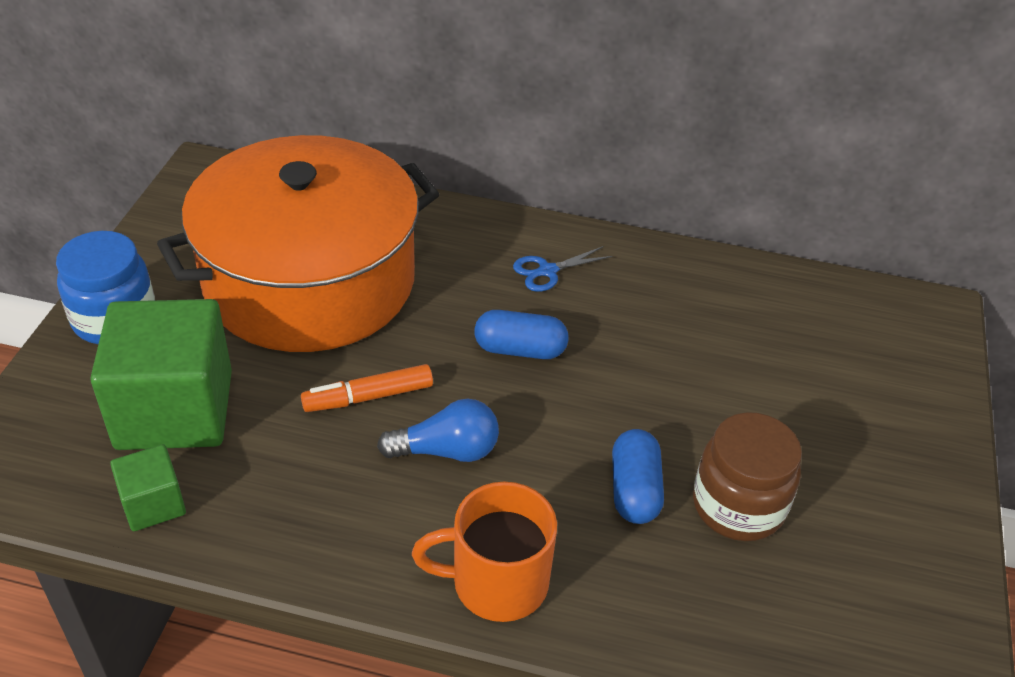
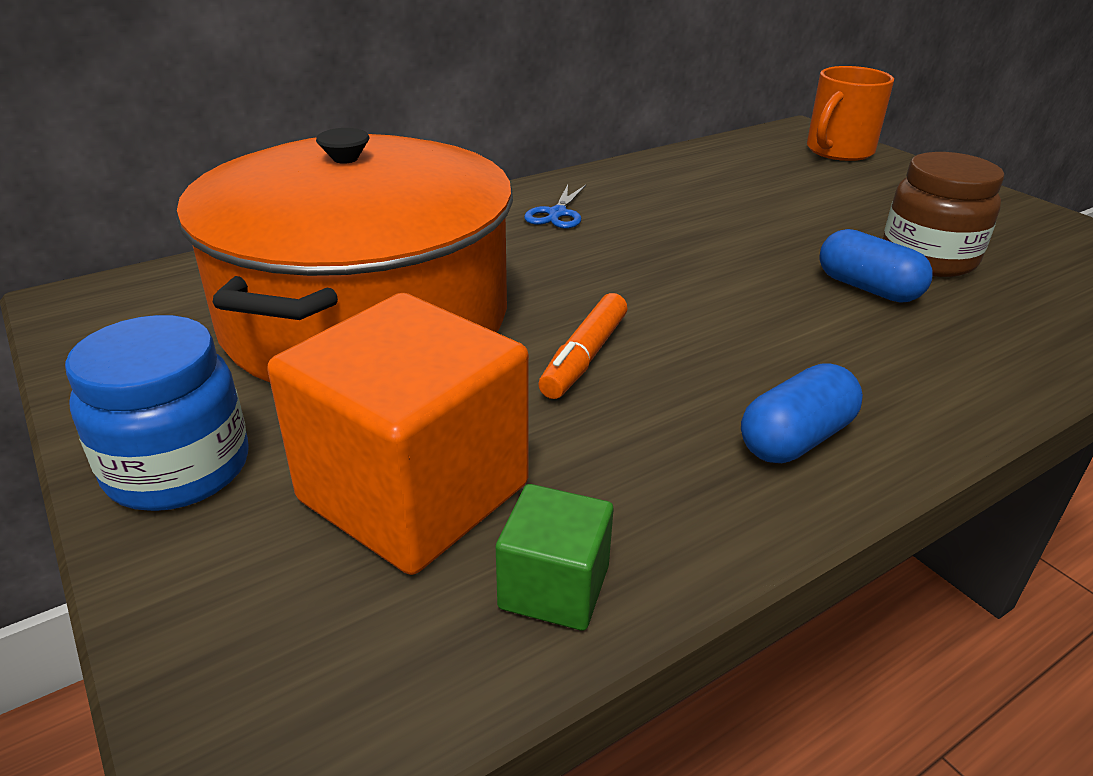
camera: 45 degrees left, 10 degrees down
green cube [90,299,232,450] -> orange cube [267,293,529,575]
blue light bulb [377,398,499,462] -> none
orange mug [412,482,557,622] -> orange mug moved to [807,66,894,161]
blue capsule [475,310,569,359] -> blue capsule moved to [741,363,863,463]

